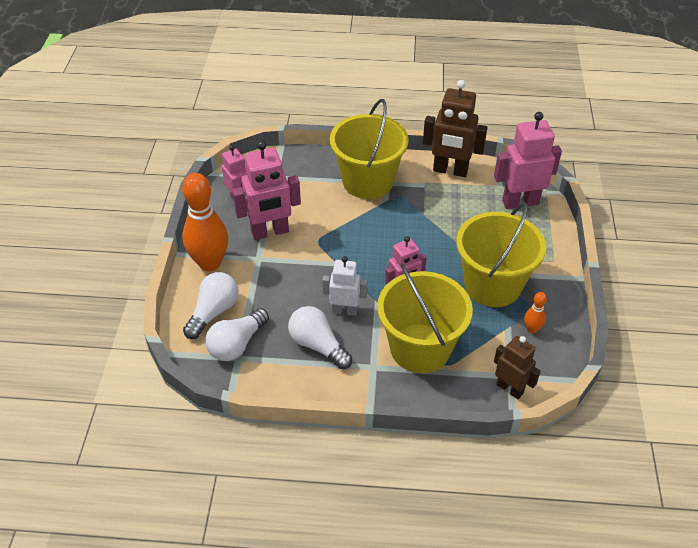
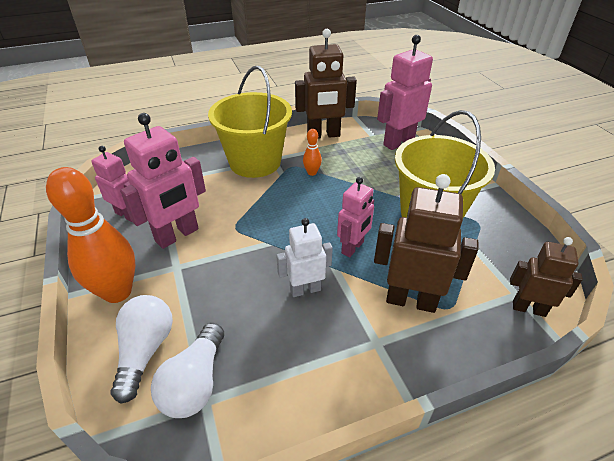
camera: 25 degrees left, 5 degrees down
white light bulb [288,306,352,369] -> none
yellow bucket [377,263,473,373] -> brown robot [374,174,479,313]
orange bowling pin [524,292,547,334] -> orange bowling pin moved to [303,129,322,176]

